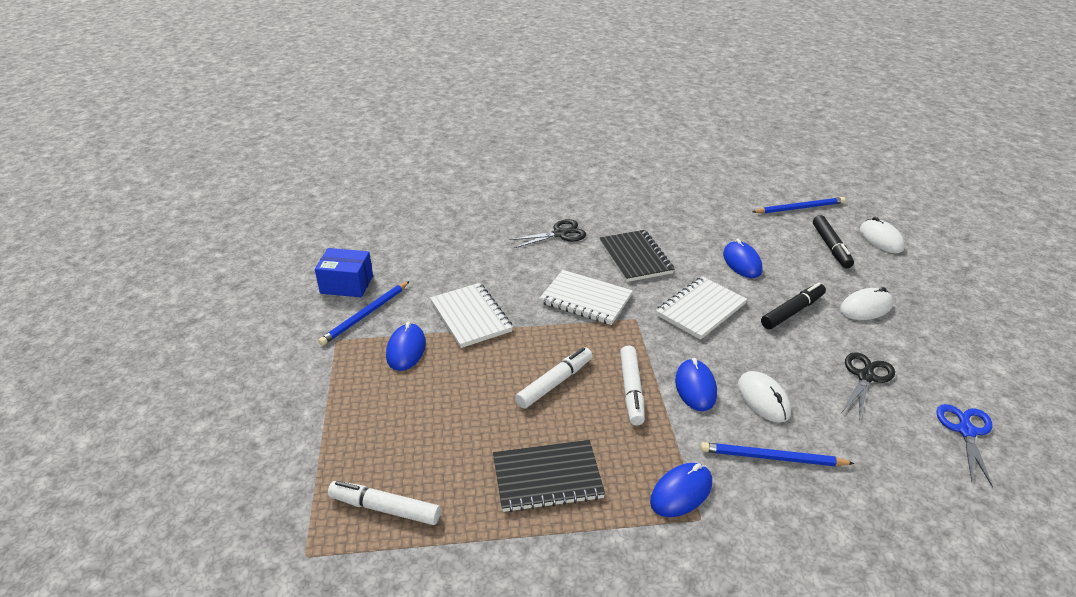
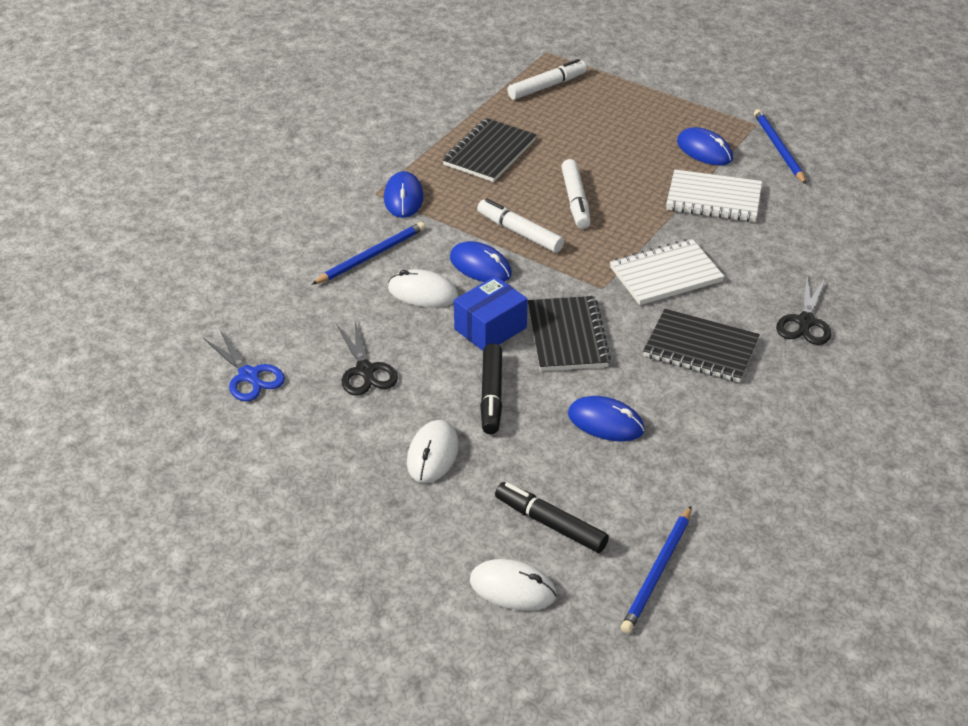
camera: 130 degrees right, 5 degrees up
blue box [315,248,373,297] -> blue box moved to [454,276,528,351]
white notebook [656,276,747,340] -> black notebook [528,296,611,371]

